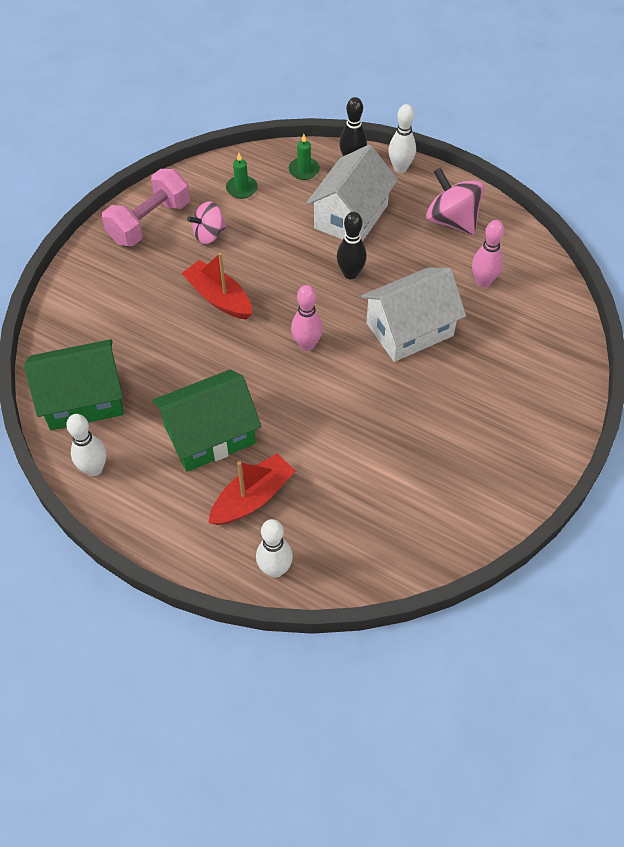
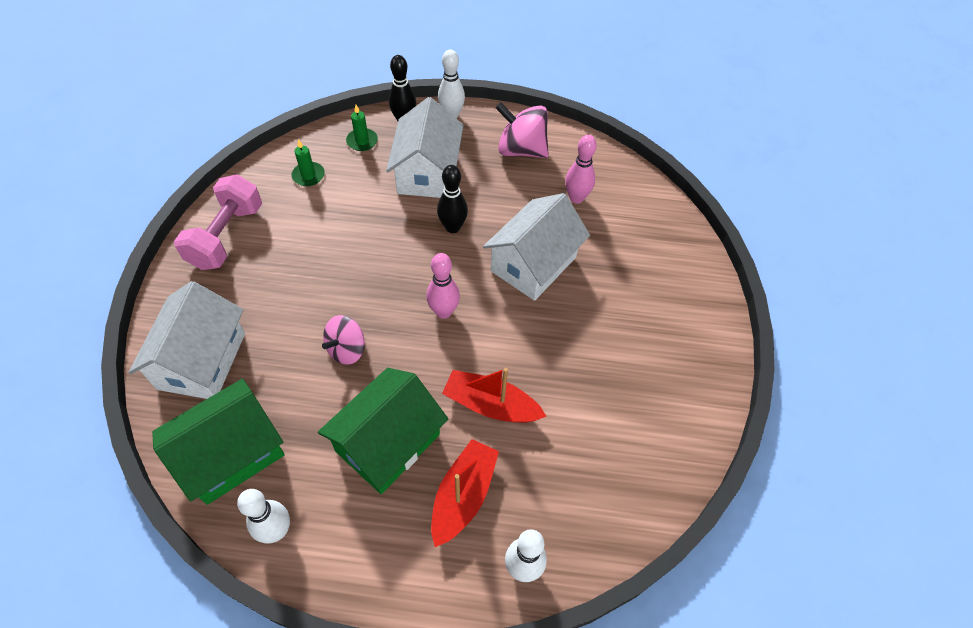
camera: 25 degrees left, 0 degrees up
red boat [182,252,252,319] -> red boat moved to [442,368,547,423]
pink spinning top [187,201,227,244] -> pink spinning top moved to [322,315,365,365]
none -> white house [129,281,245,399]

